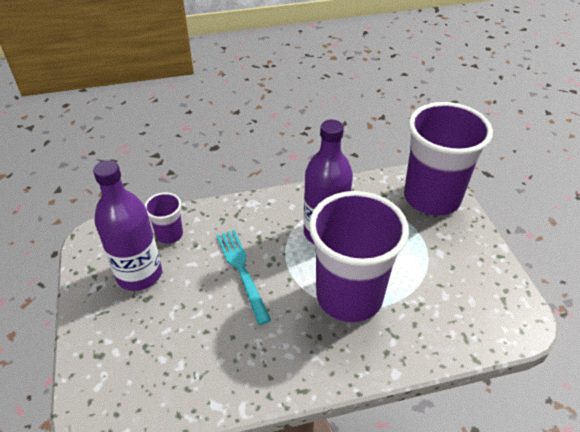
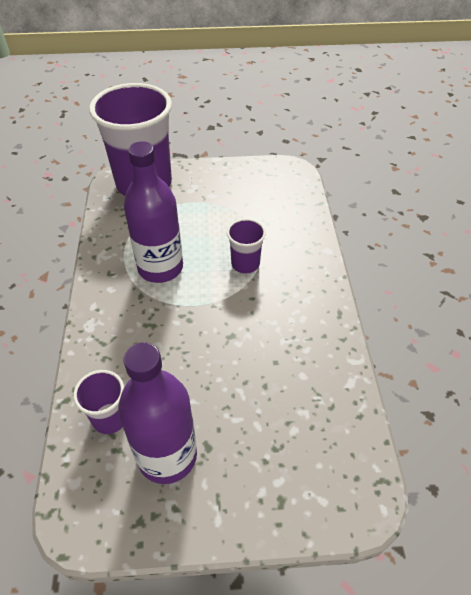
camera: 80 degrees left, 5 degrees up
turquoise fork [216,230,271,325] -> none
purple cup [309,191,409,322] -> purple cup [227,219,266,274], size x0.45

